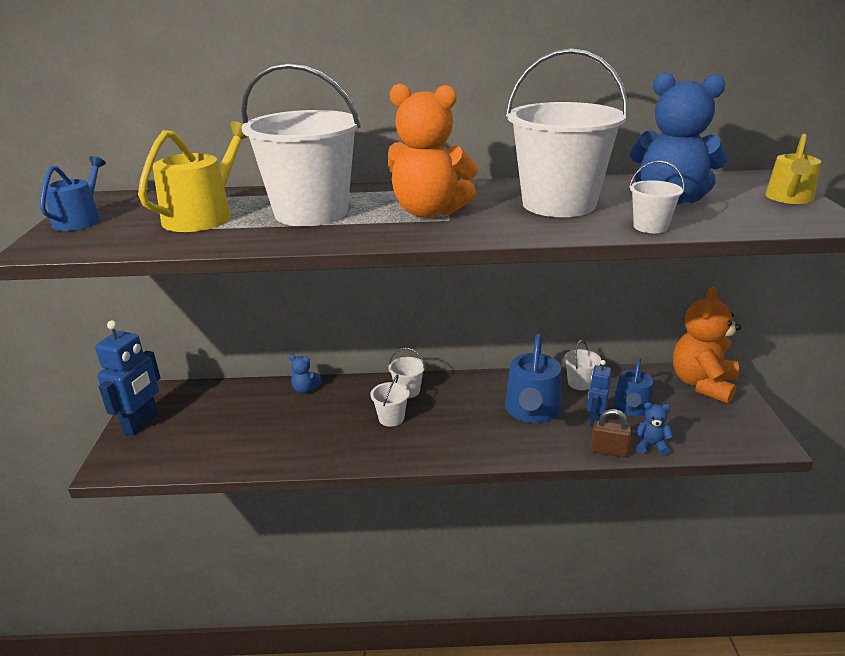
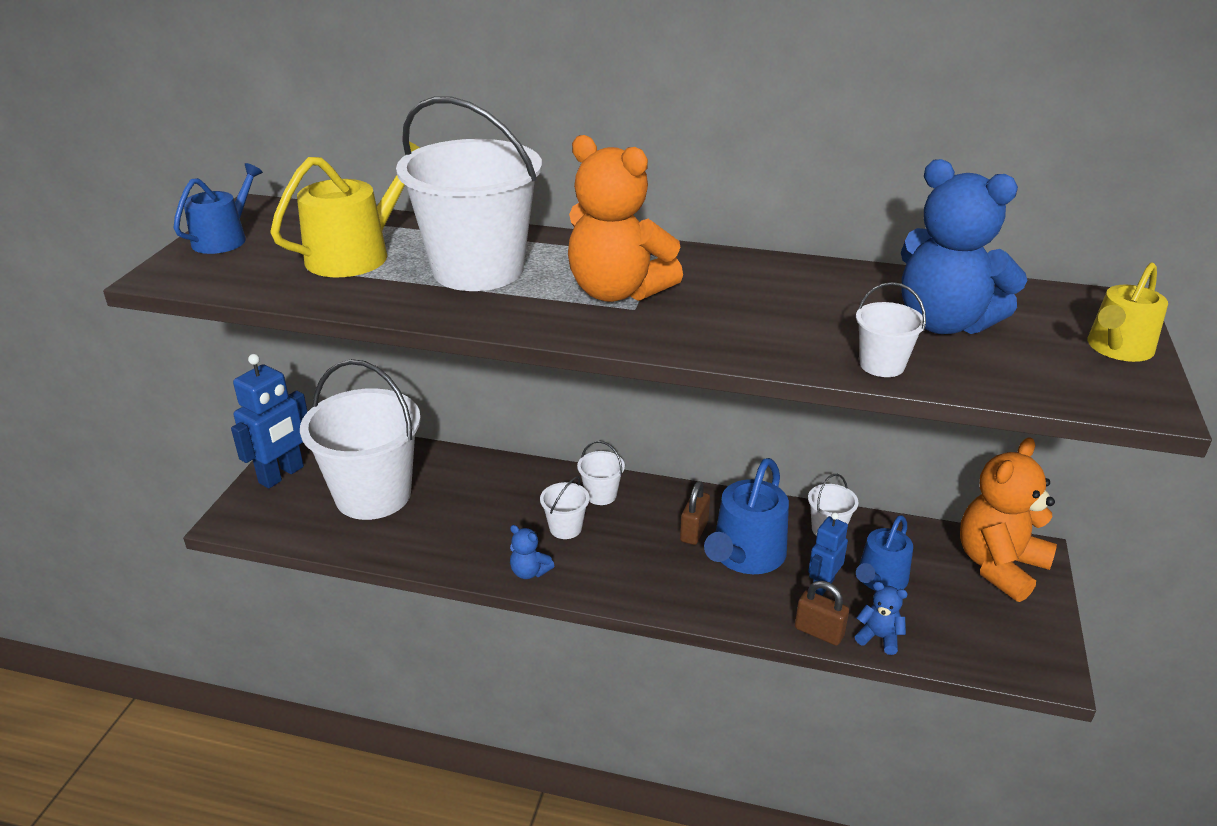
camera: 15 degrees right, 5 degrees up
blue teddy bear [289,355,322,394] -> blue teddy bear moved to [510,525,554,579]
white bucket [505,48,628,217] -> white bucket moved to [300,359,421,520]
none -> brown padlock [680,481,710,545]

